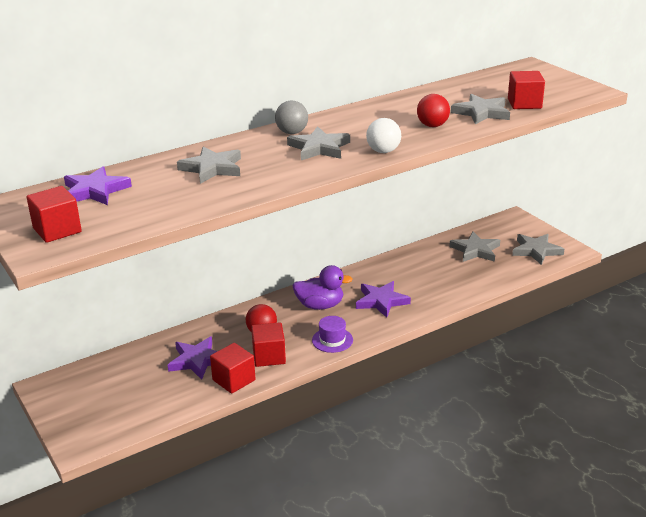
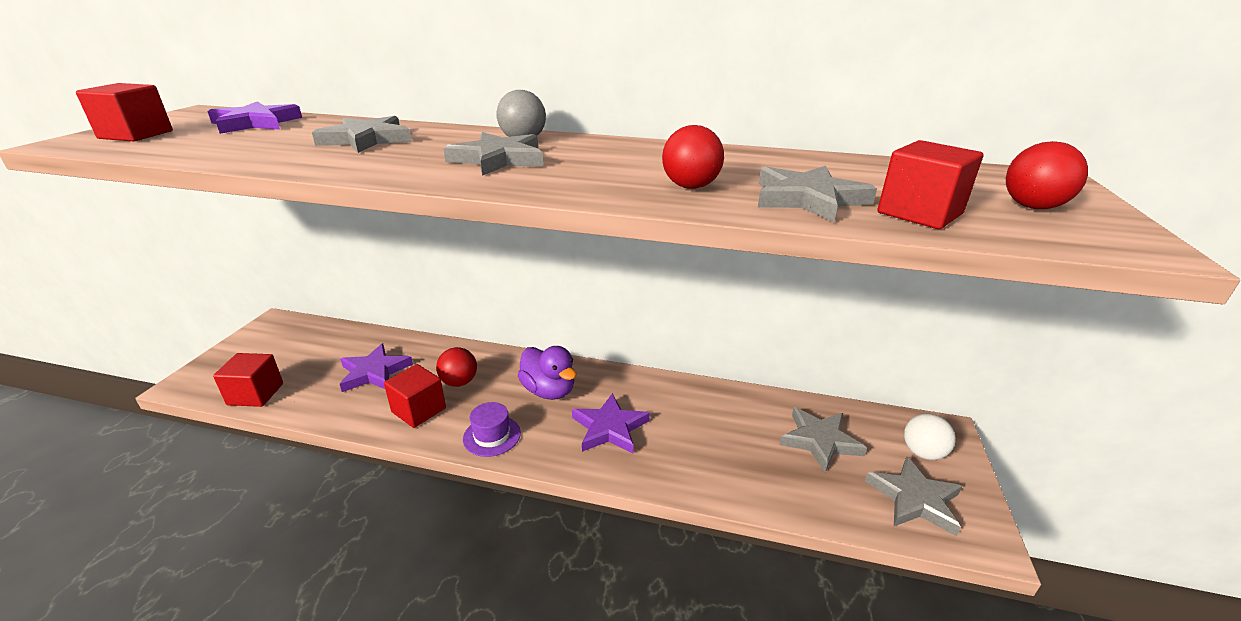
camera: 45 degrees right, 0 degrees up
red cube [210,343,256,394] -> red cube moved to [213,353,283,407]
white ball [366,118,401,153] -> white ball moved to [904,414,956,460]
none -> red ball [1006,141,1088,209]

